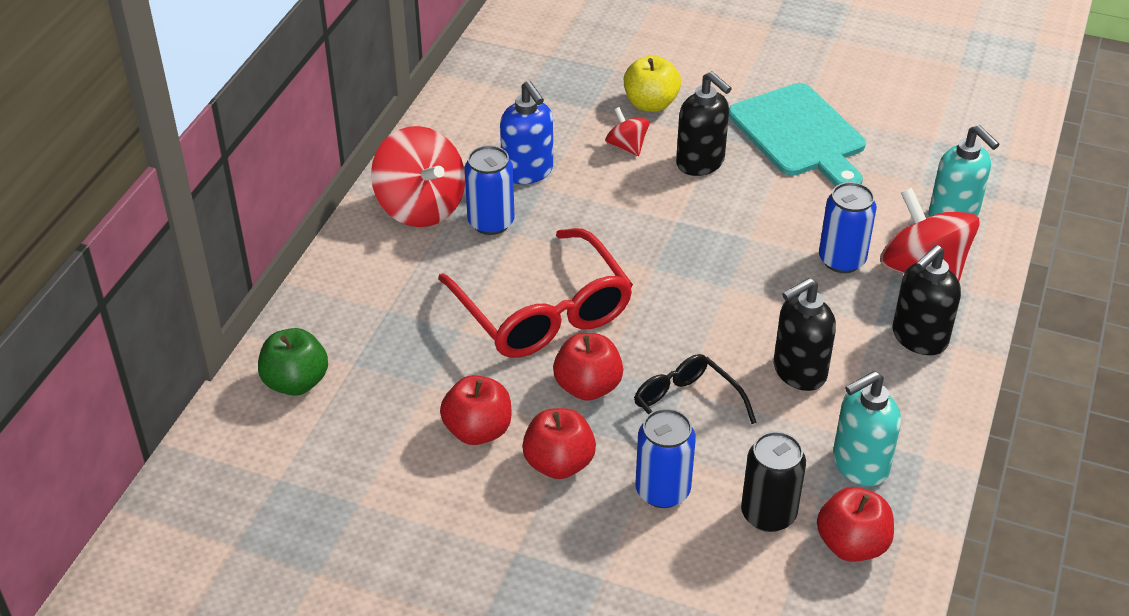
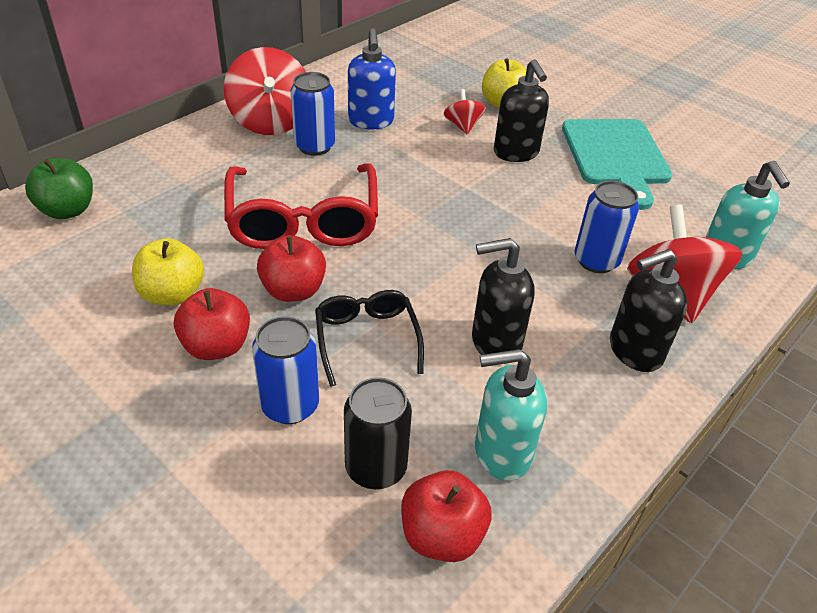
camera: 20 degrees right, 0 degrees up
red apple [440,375,511,445] -> yellow apple [132,238,204,306]

